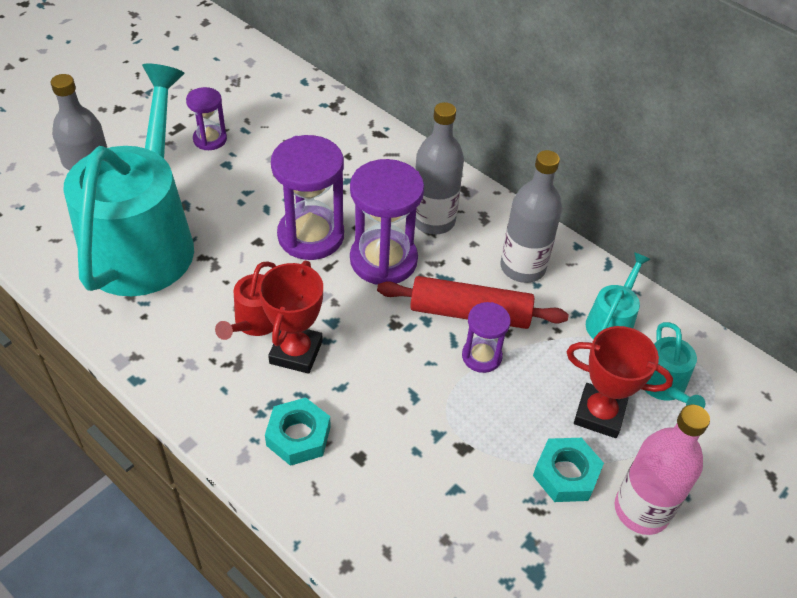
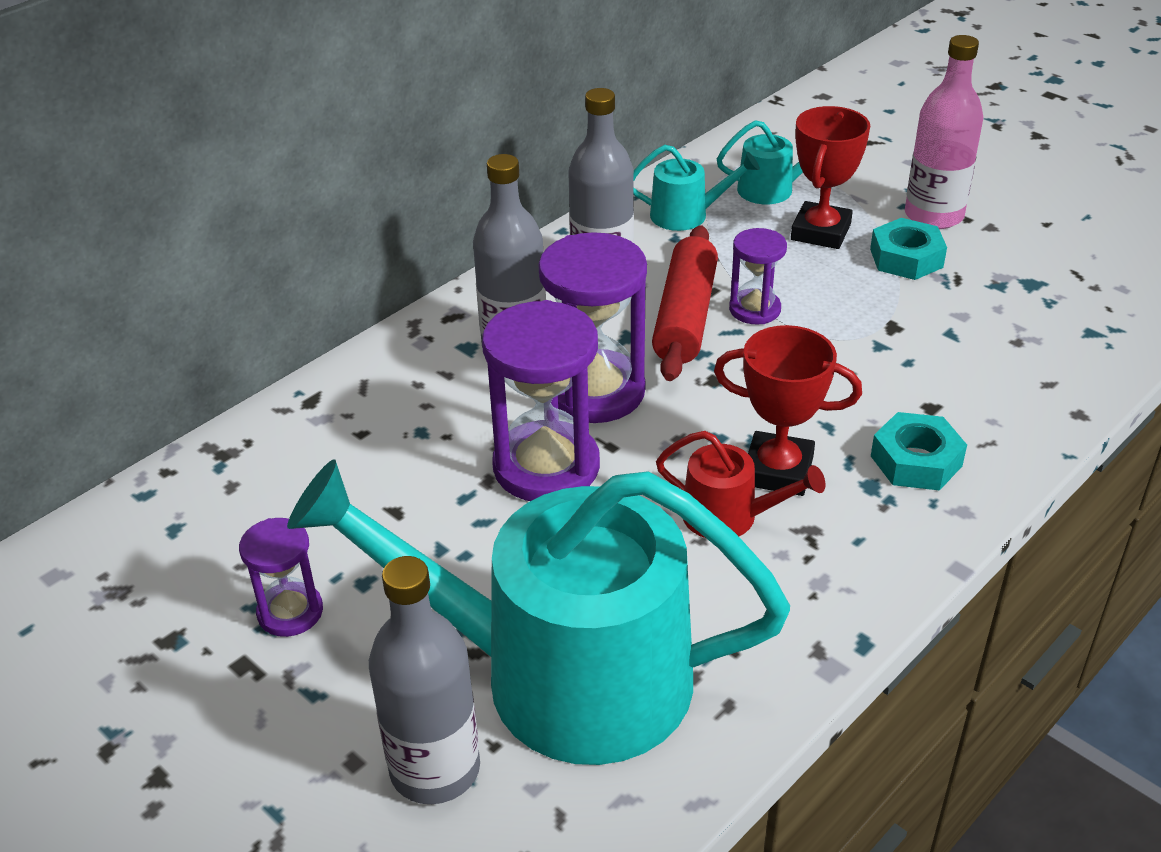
camera: 85 degrees left, 10 degrees down
turquoise watering can [586,252,651,339] -> turquoise watering can turned 150 degrees clockwise [634,145,760,231]

